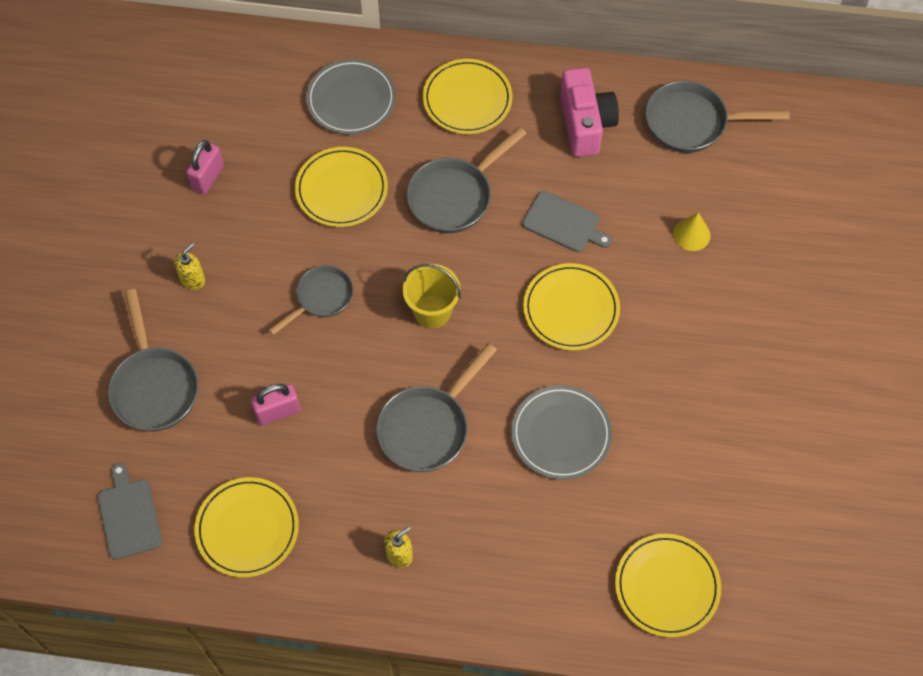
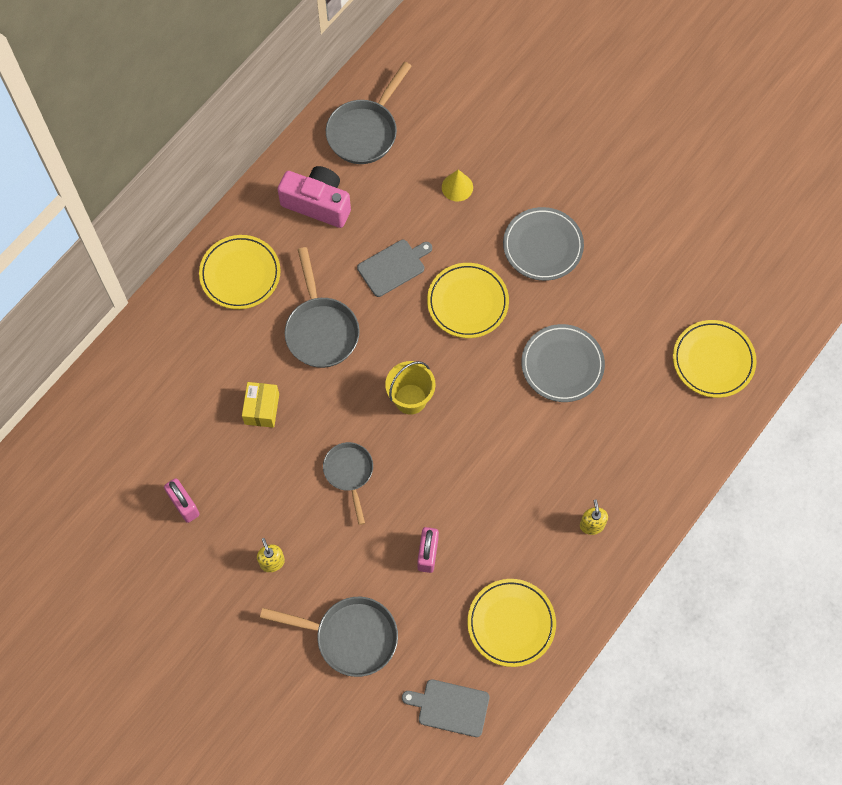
camera: 60 degrees left, 5 degrees up
yellow plate [295,147,388,227] -> yellow box [242,382,279,428]
grey plate [306,59,396,134] -> grey plate moved to [503,207,584,281]
grey pan [376,343,497,472] -> none

